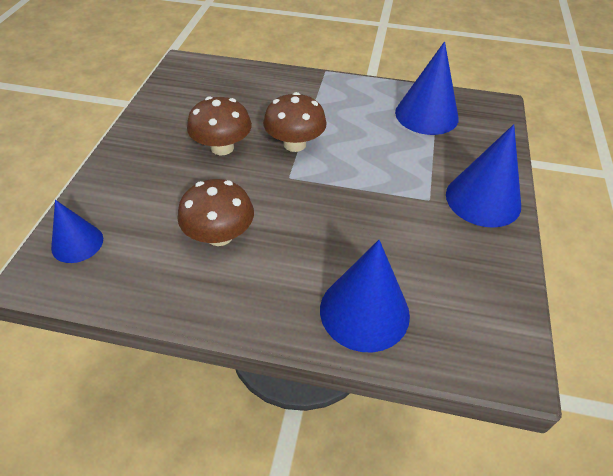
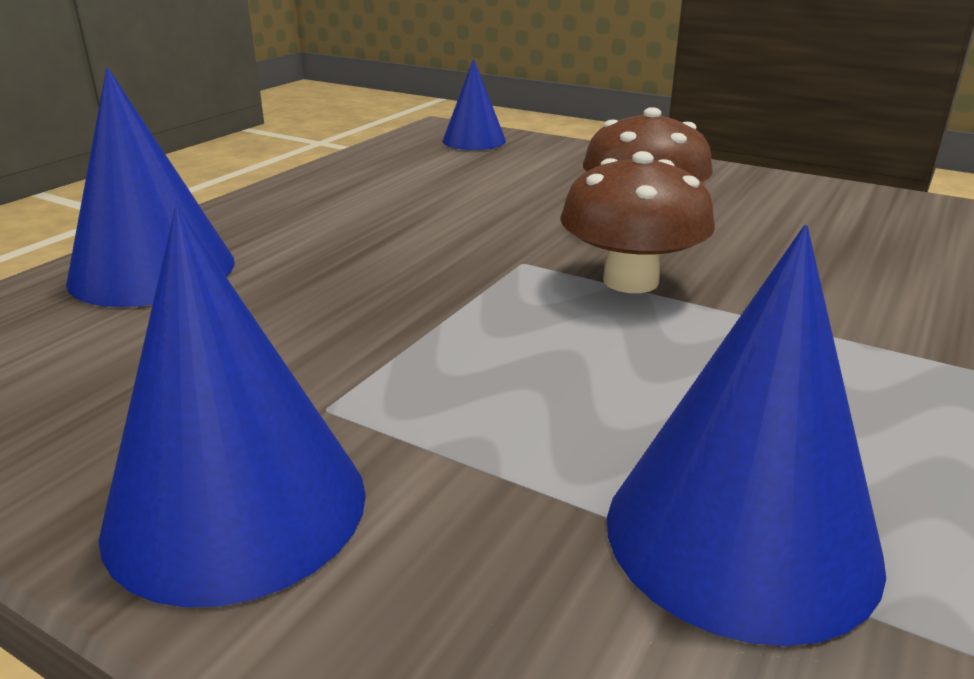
camera: 110 degrees right, 20 degrees down
brown mushroom [177,179,254,246] -> none

